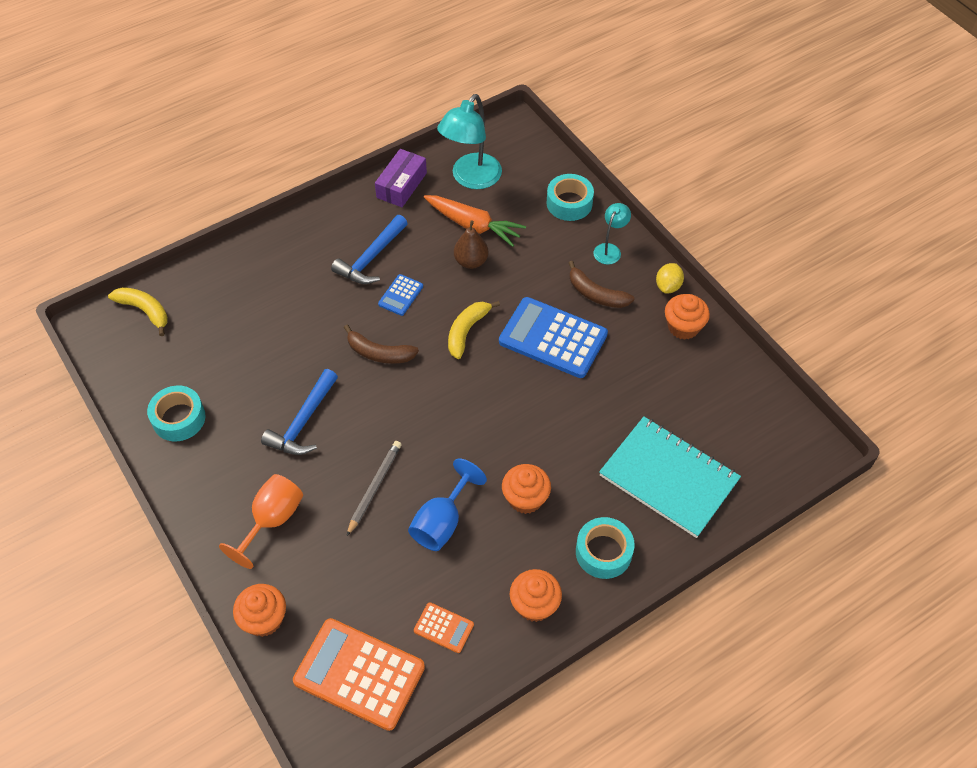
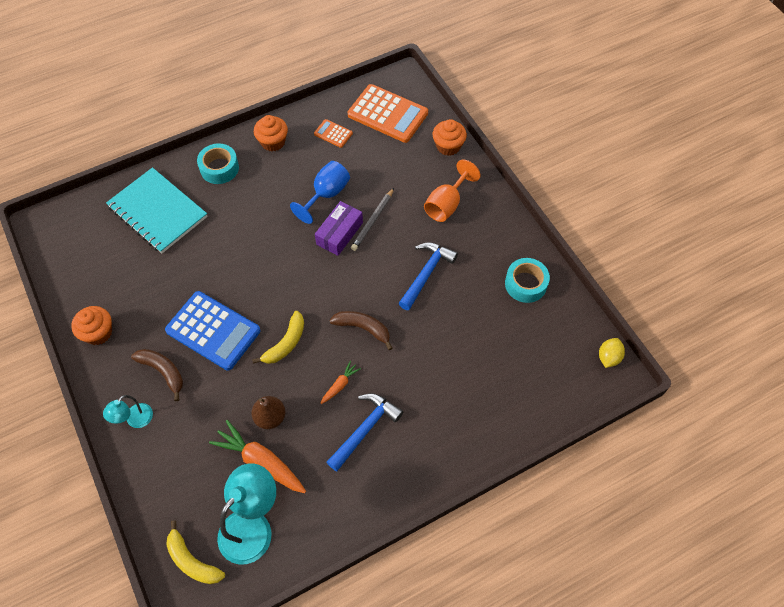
camera: 175 degrees left, 5 degrees up
yellow banana [108,287,168,336] -> yellow banana moved to [166,520,225,584]
purple box [375,149,427,207] -> purple box moved to [315,201,363,256]
blue calculator [378,274,423,316] -> orange carrot [320,361,361,404]
orange cupcake [502,464,551,514] -> none
turquoise tape [547,174,594,221] -> none
yellow lemon [656,263,684,293] -> yellow lemon moved to [599,338,625,368]

